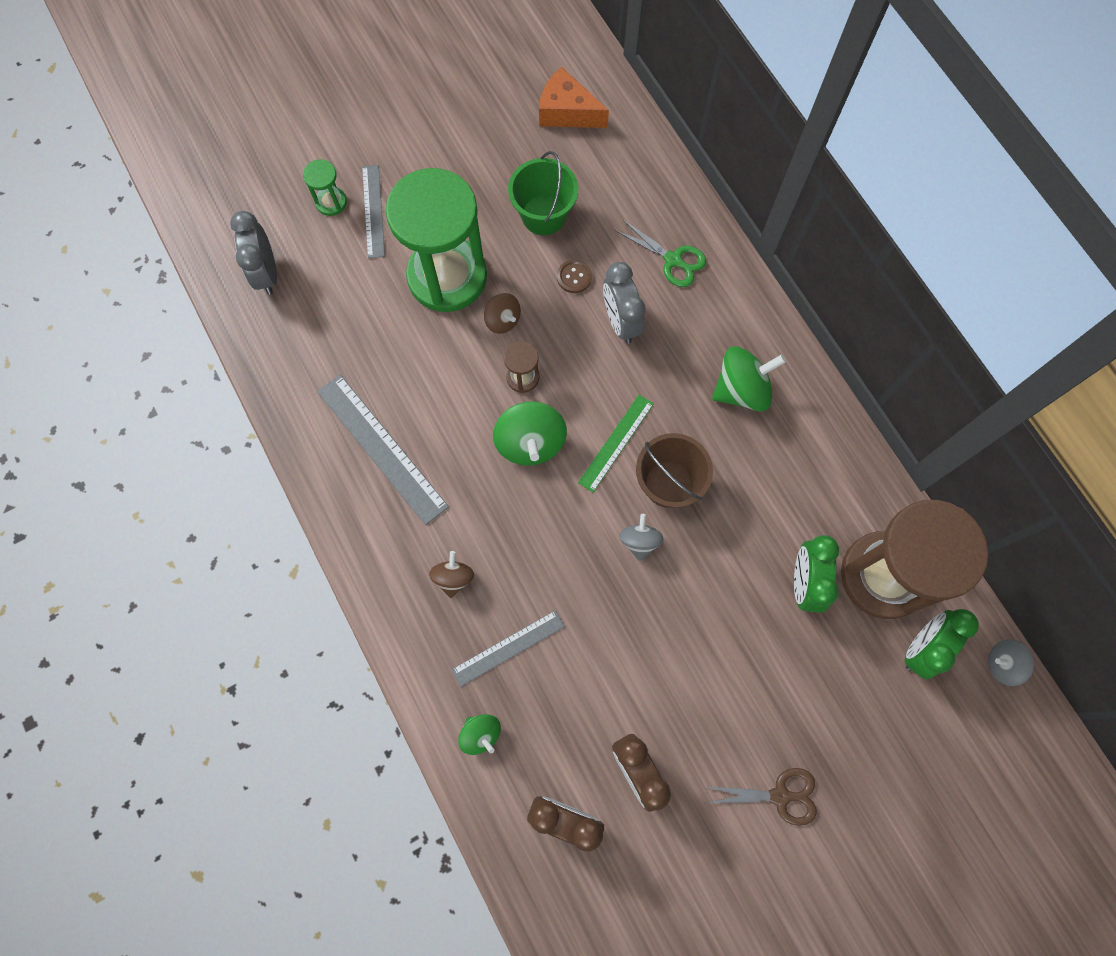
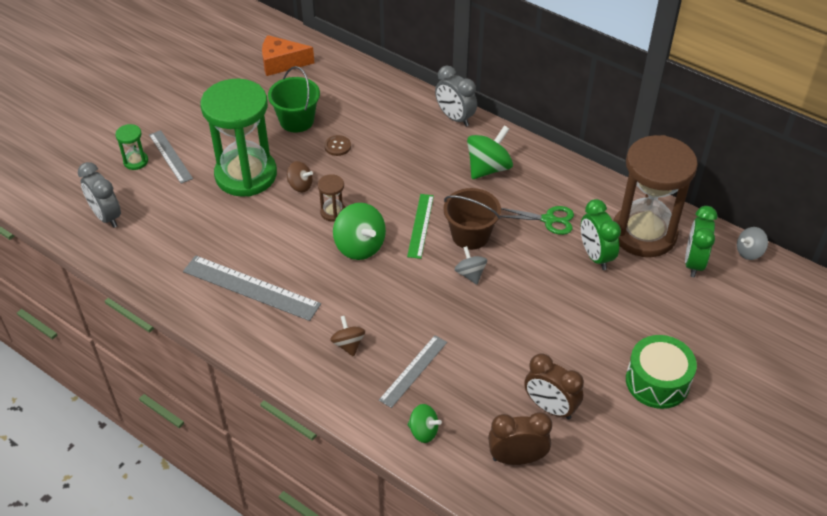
camera: 25 degrees left, 25 degrees down
grey clock [603,262,646,344] -> grey clock moved to [435,66,477,127]
green scissors [615,220,706,287] -> green scissors moved to [500,206,574,235]
brown scissors [704,768,817,826] -> green drum [626,335,697,409]

